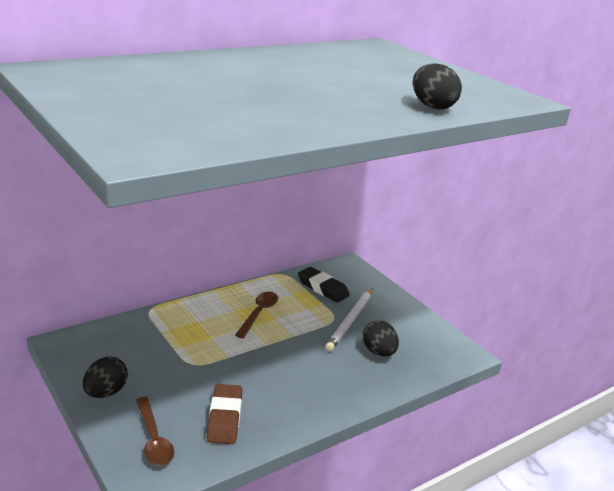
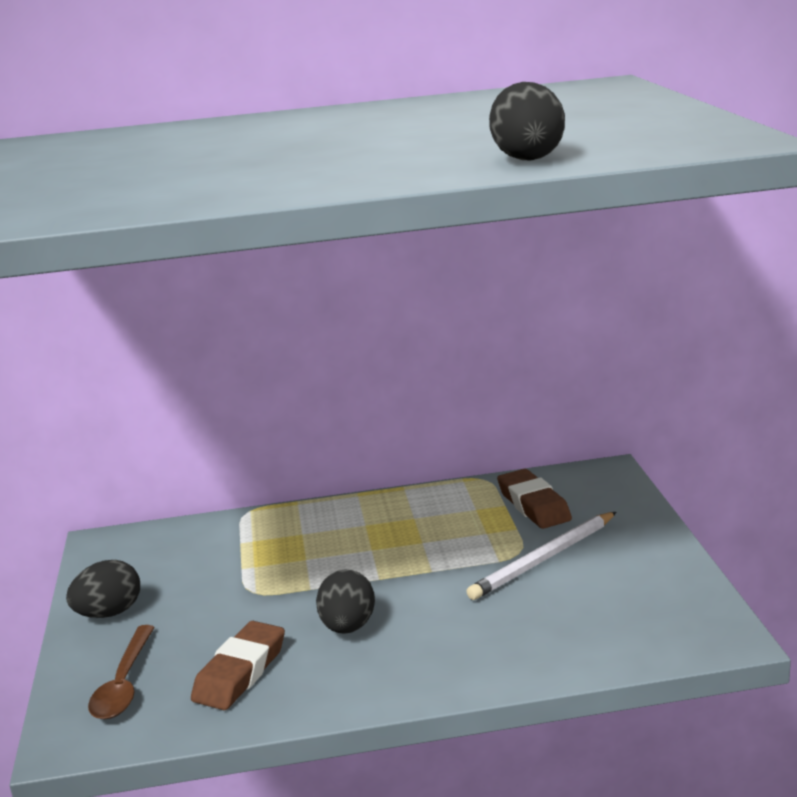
camera: 30 degrees right, 5 degrees down
brown spoon [235,292,278,338] -> none
black eraser [298,267,350,303] -> brown eraser [497,469,572,529]
black egg [363,320,399,356] -> black egg moved to [316,569,375,634]

